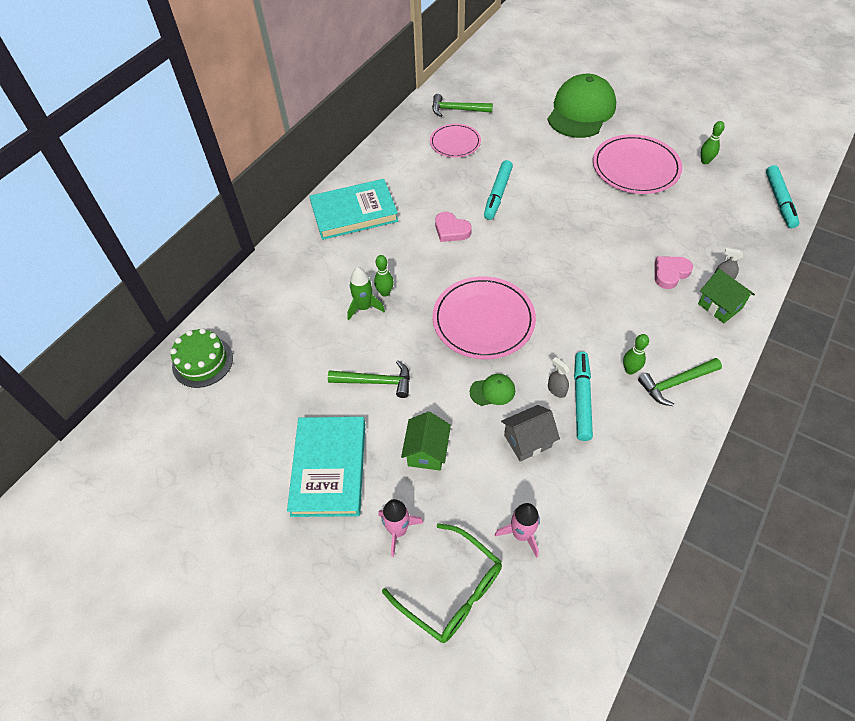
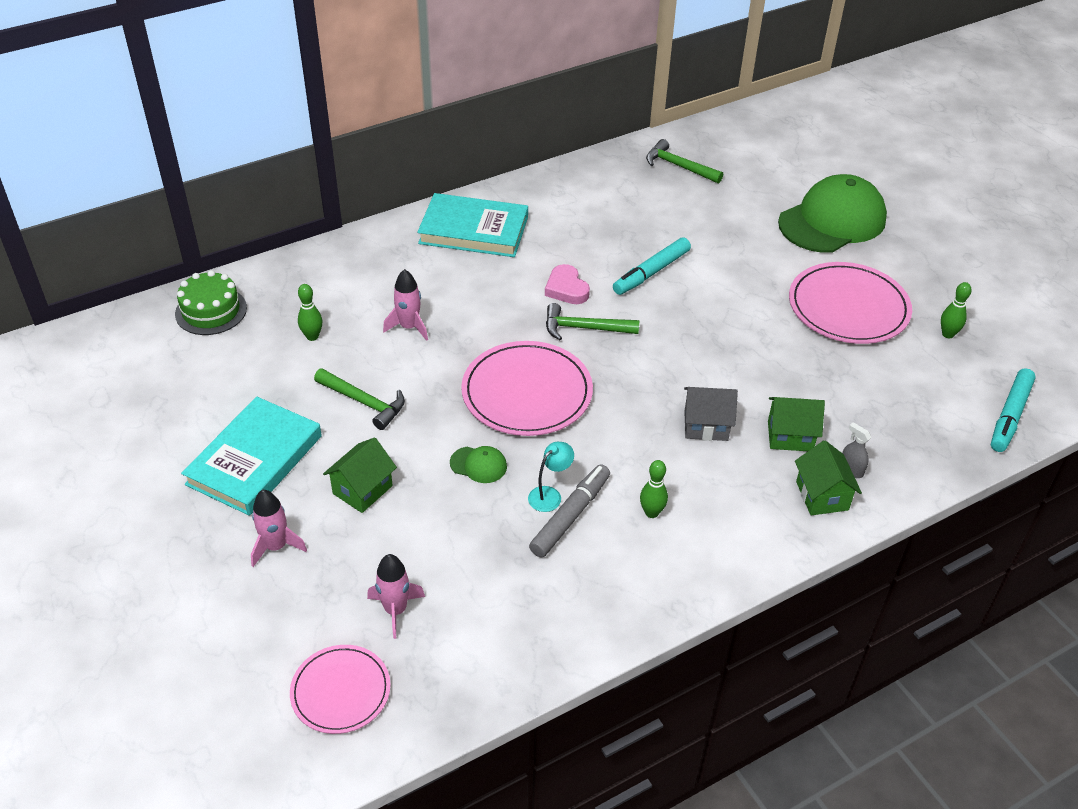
camera: 25 degrees right, 10 degrees down
green rocket [347,267,385,320] -> pink rocket [383,269,428,341]
green bowling pin [374,255,394,297] -> green bowling pin moved to [298,284,323,341]
green glasses [382,523,502,643] -> none
pink plate [430,124,481,158] -> pink plate moved to [290,645,391,734]
grey house [501,405,560,461] -> grey house moved to [684,387,738,441]
grey spray bottle [548,357,570,398] -> turquoise lamp [528,442,574,512]
turquoise marker [574,352,593,441] -> grey marker [529,464,610,557]
green hammer [638,358,722,406] -> green hammer moved to [546,303,639,340]
pink heart [655,257,693,289] -> green house [768,397,825,451]

